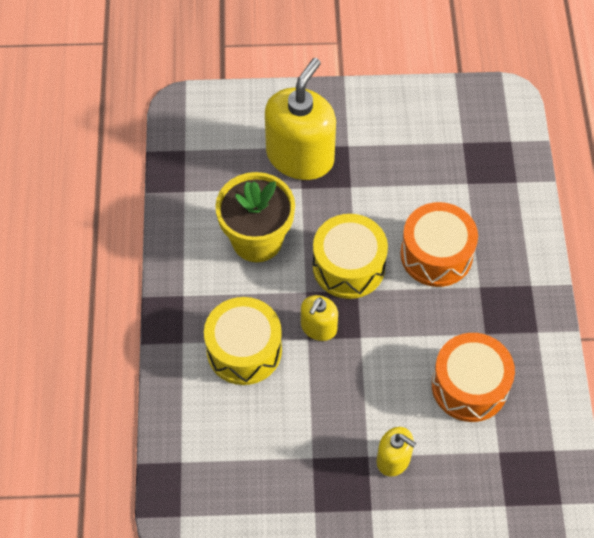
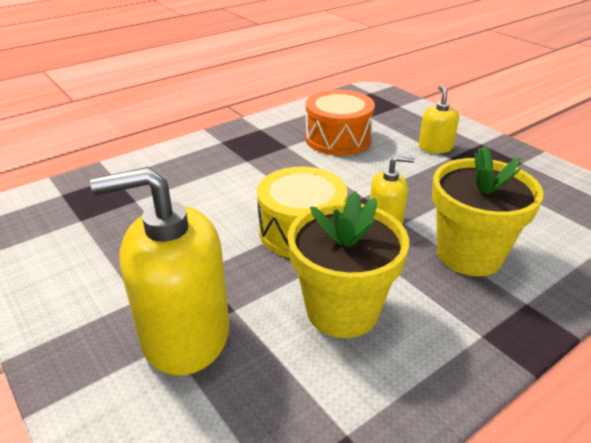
camera: 125 degrees left, 25 degrees down
yellow drum [204,297,282,385] -> yellow flower pot [432,146,544,276]
orange drum [400,202,478,287] -> none

